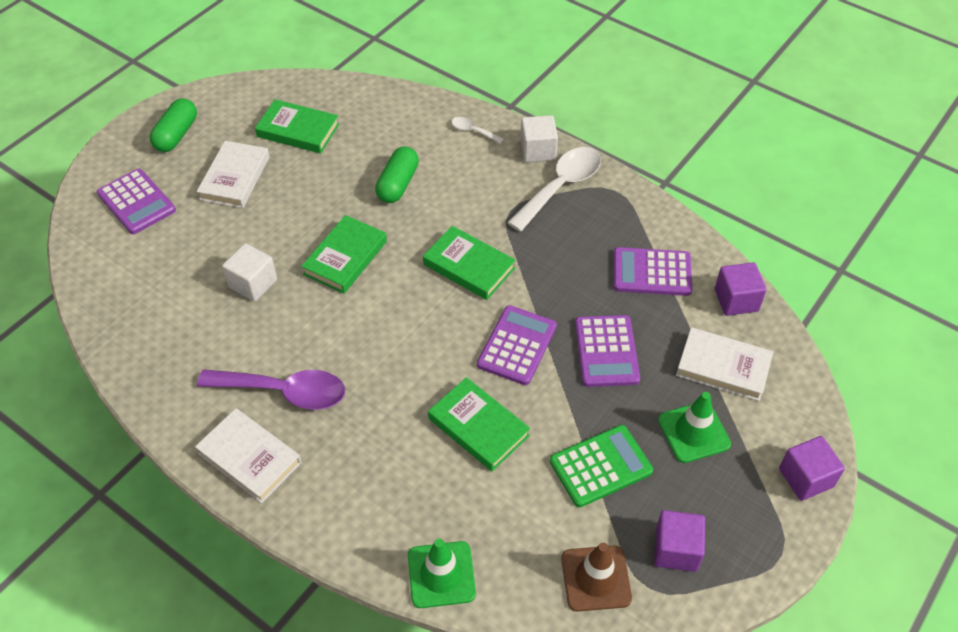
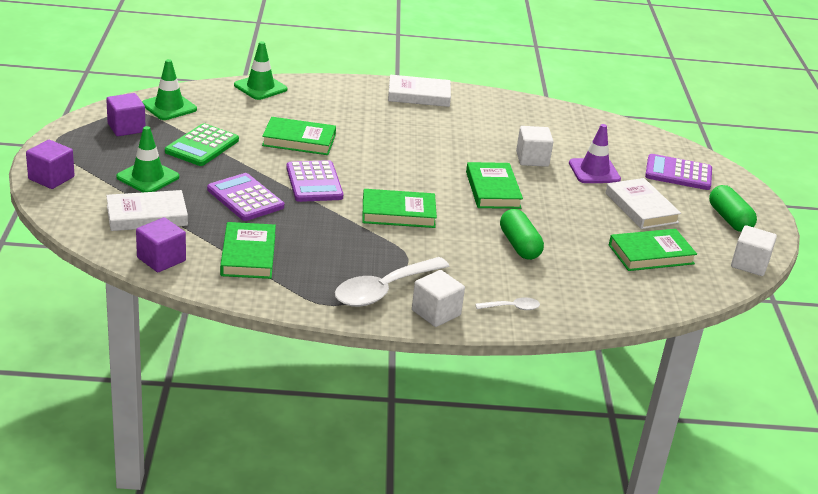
camera: 140 degrees right, 20 degrees down
purple spoon [197,370,345,410] -> none
white spoon [507,147,601,232] -> white spoon turned 45 degrees clockwise [335,257,449,307]
brown traffic cone [561,543,632,612] -> green traffic cone [142,59,197,120]
purple calculator [613,247,692,296] -> green book [220,222,276,279]
none -> purple traffic cone [569,124,621,183]
none -> white cube [731,225,777,276]

